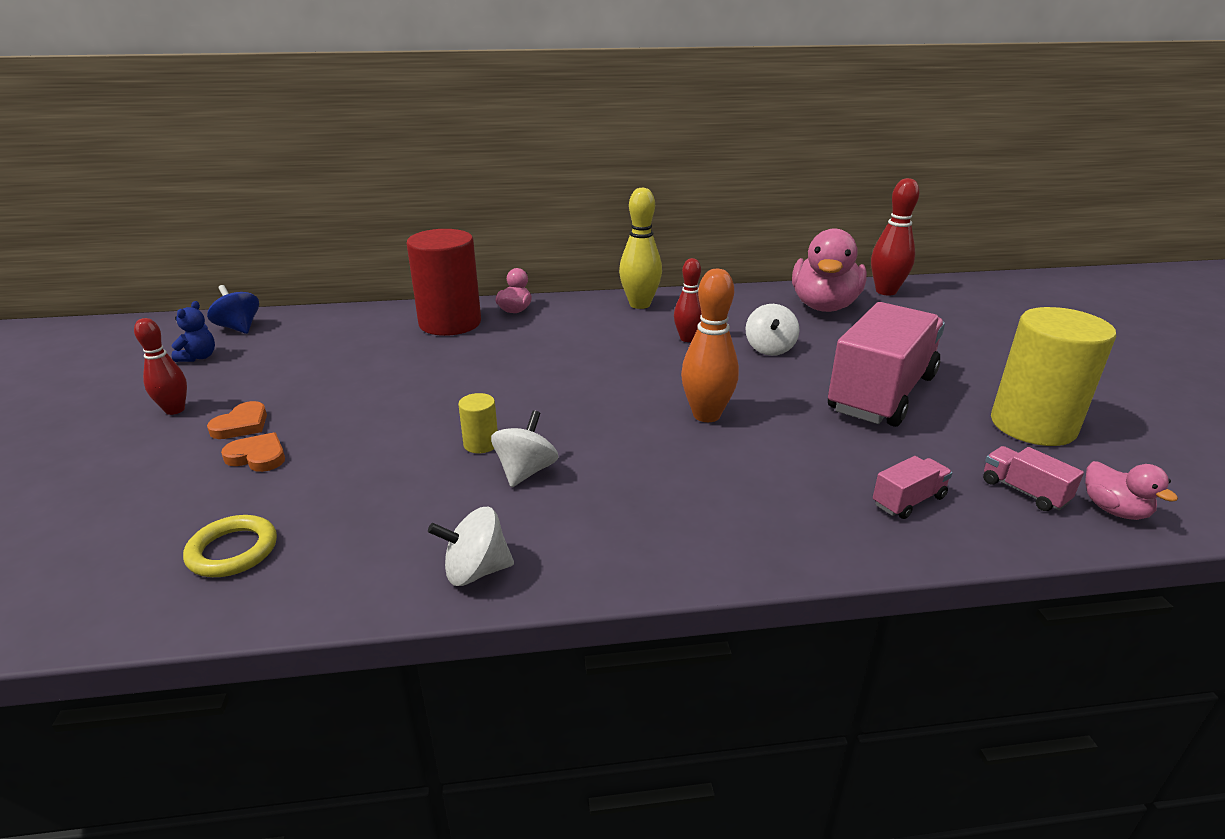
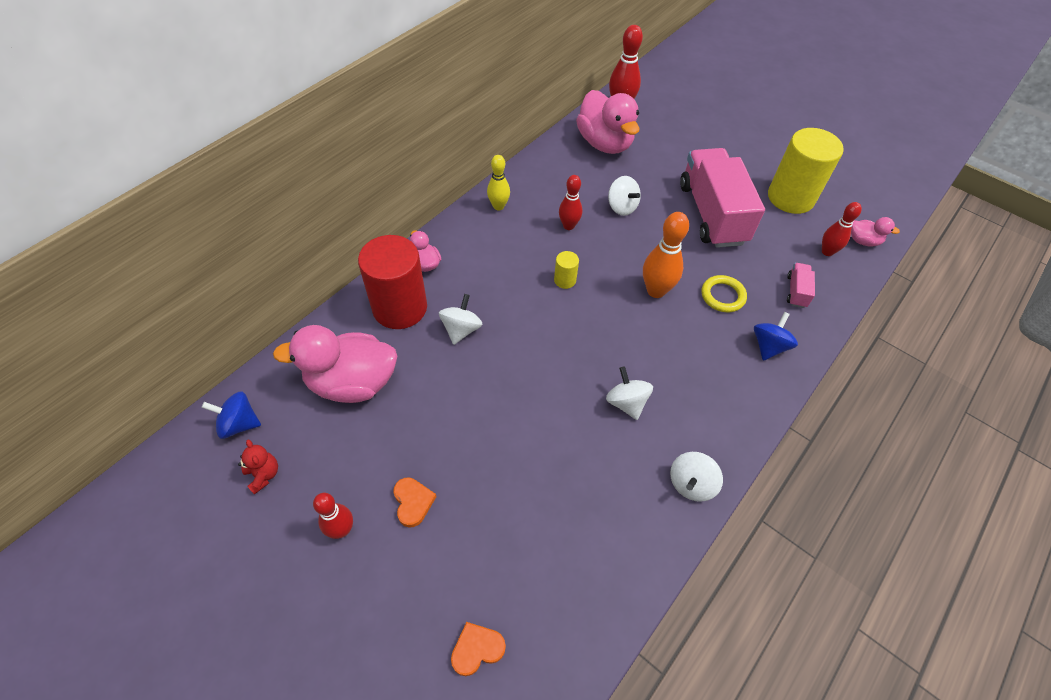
camera: 45 degrees left, 25 degrees up
blue teddy bear [171,301,215,362] -> red teddy bear [238,439,278,495]
yellow ring [183,515,277,577] -> yellow ring moved to [701,275,747,312]
orange heart [221,432,285,472] -> orange heart moved to [451,622,506,676]
yellow cylinder [458,393,498,453] -> yellow cylinder moved to [554,251,579,289]
yellow bowling pin [619,187,662,309] -> yellow bowling pin [487,155,510,210], size x0.66
pink truck [983,446,1084,511] -> red bowling pin [822,202,862,256]
none -> pink duck [273,325,397,403]
none -> white spinning top [439,294,483,345]
none -> blue spinning top [754,312,798,361]

